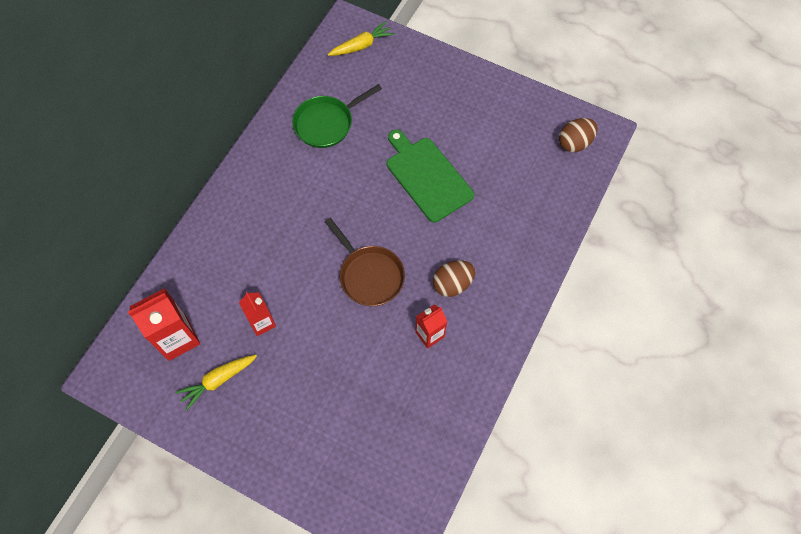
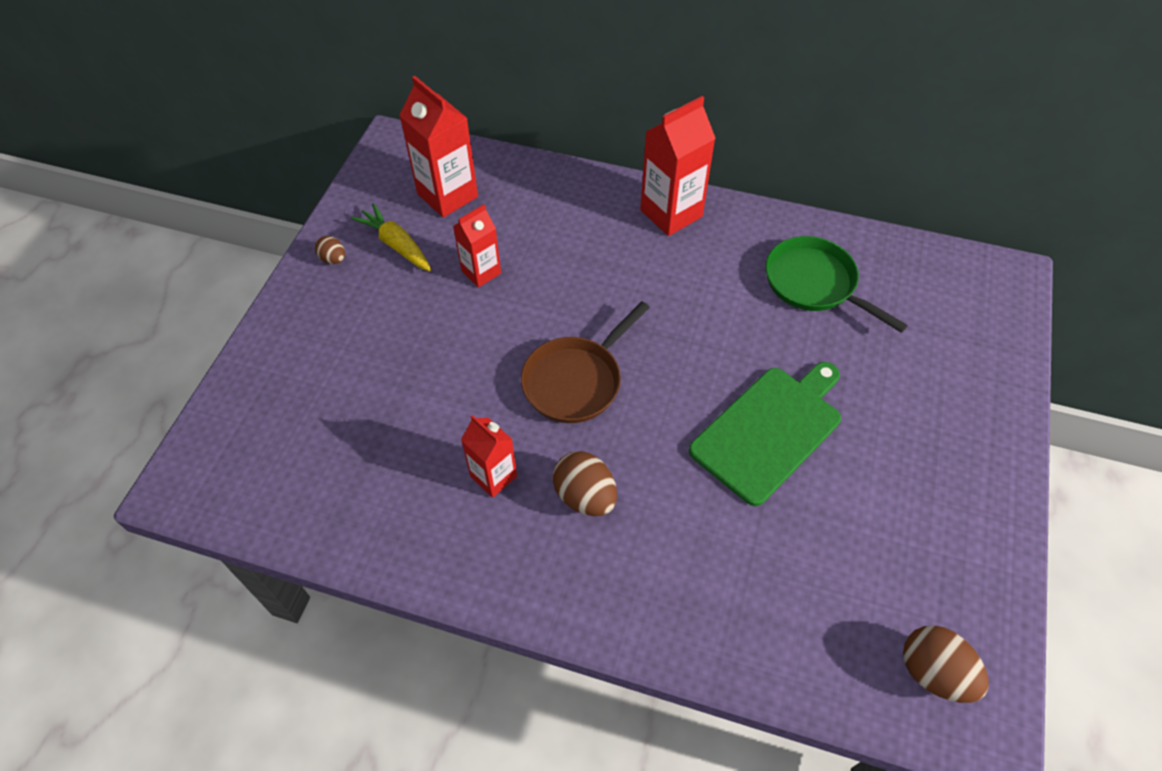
camera: 80 degrees right, 10 degrees down
yellow carrot [328,21,395,56] -> none
none -> brown egg [314,236,345,264]
none -> red carton [640,96,716,236]

